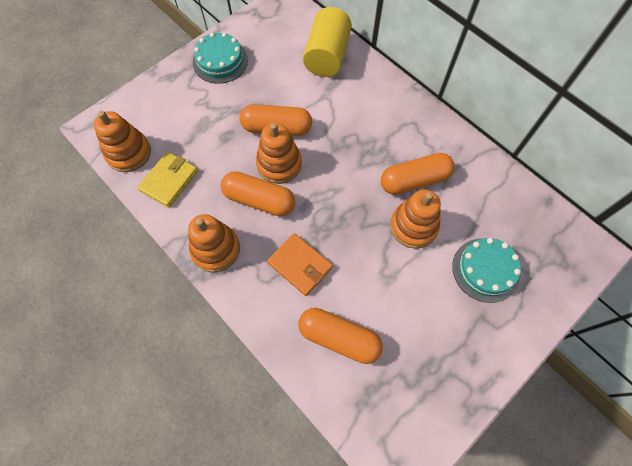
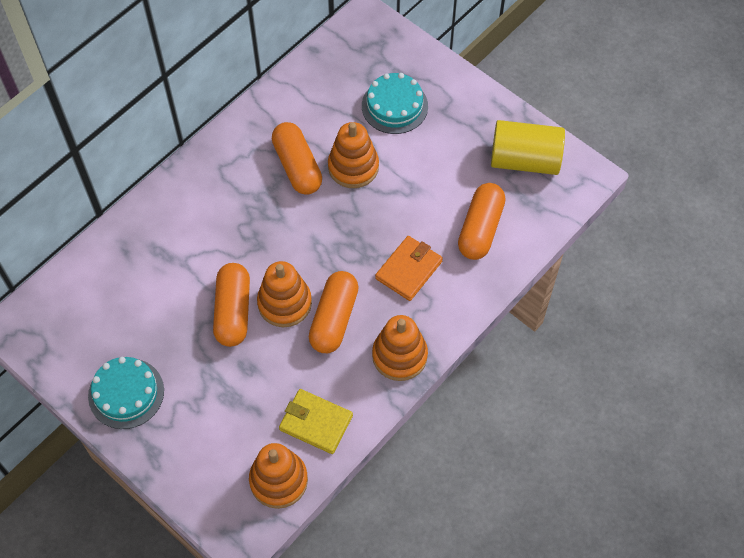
camera: 95 degrees left, 5 degrees down
yellow cylinder [303,7,352,77] -> yellow cylinder moved to [491,120,565,175]

